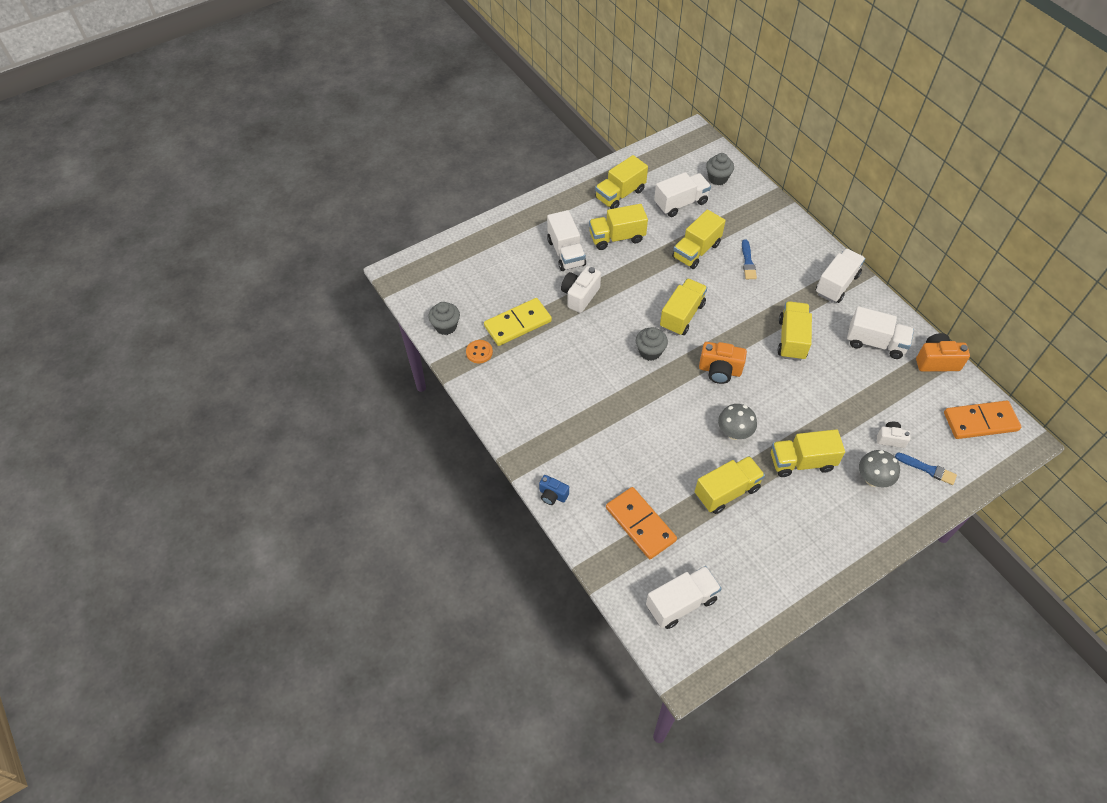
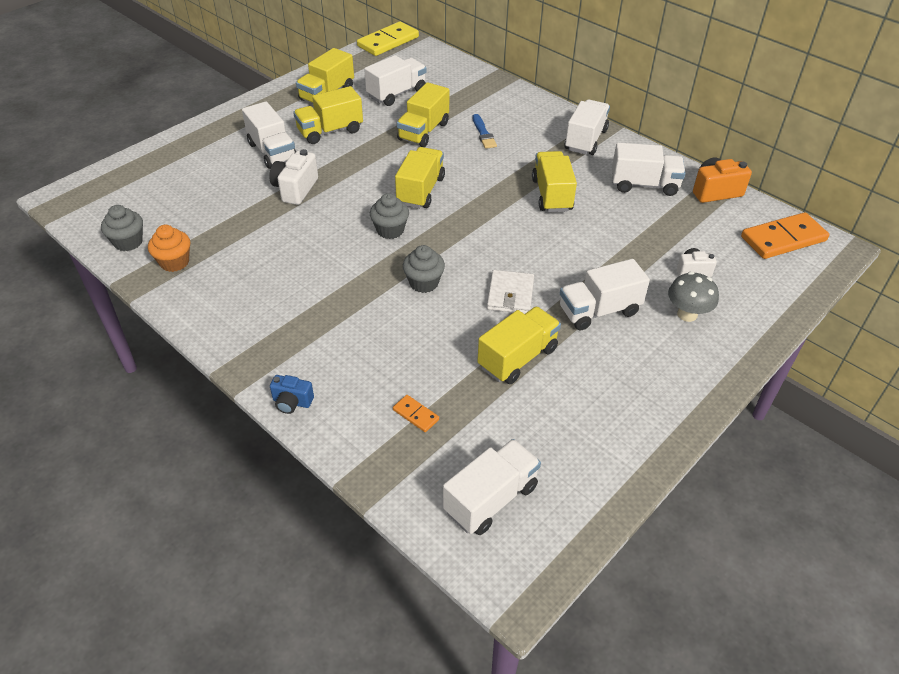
camera: 15 degrees left, 10 degrees down
orange button [466,340,493,363] -> orange cupcake [148,225,190,272]
yellow domino [484,298,552,346] -> yellow domino moved to [357,21,419,56]
orange domino [606,487,677,559] -> orange domino [393,395,439,432], size x0.46
orange camera [699,342,747,384] -> none
grey cupcake [706,153,734,185] -> grey cupcake moved to [403,245,445,293]
grey mushroom [718,404,757,440] -> white wallet [487,270,534,314]
yellow truck [771,429,845,477] -> white truck [560,259,650,330]
blue brush [895,452,957,485] -> none

